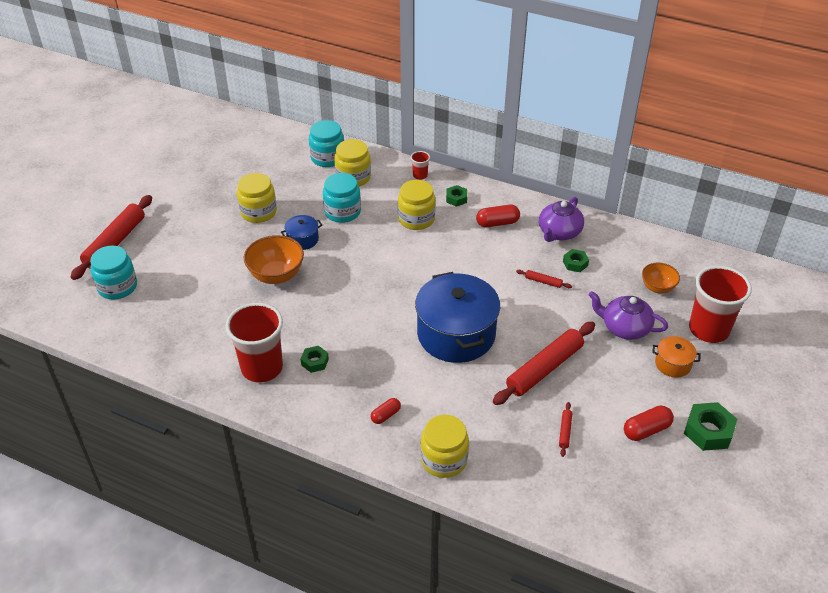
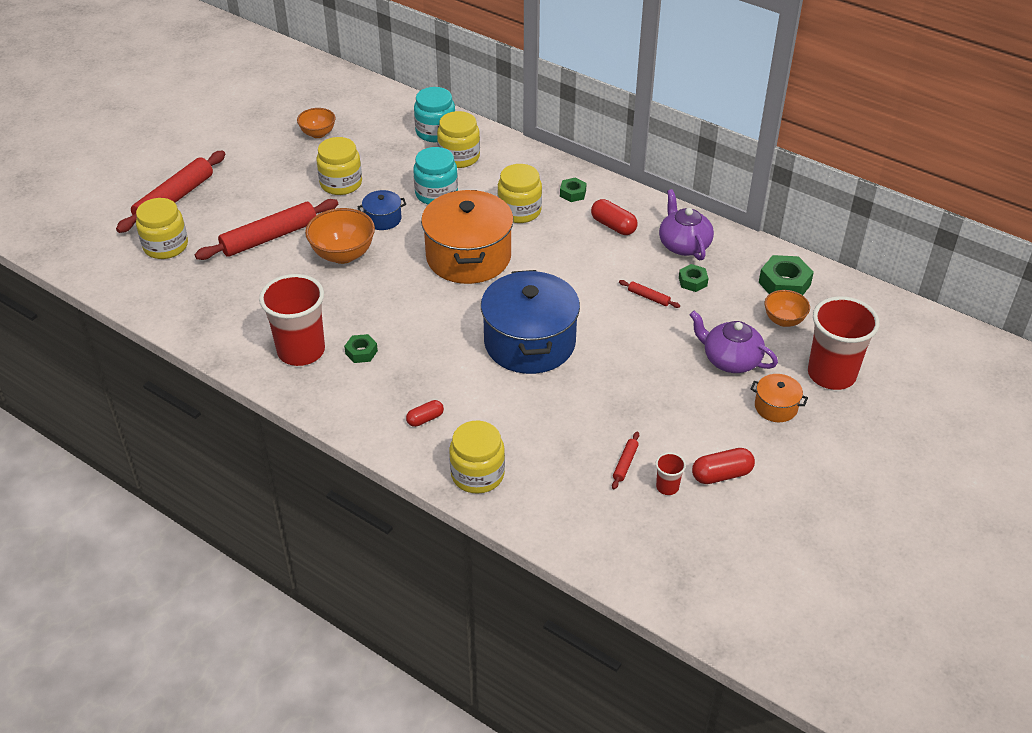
camera: 10 degrees right, 0 degrees up
turquoise jar [90,246,137,300] -> yellow jar [136,198,188,259]
red cup [411,151,430,180] -> red cup moved to [656,452,686,495]
red capsule [476,205,520,227] -> red capsule turned 45 degrees clockwise [591,199,638,235]
red rolling pin [493,322,595,405] -> red rolling pin moved to [195,199,338,260]
purple teapot [539,197,584,242] -> purple teapot turned 120 degrees clockwise [659,189,714,260]
green nut [684,402,737,451] -> green nut moved to [759,255,814,295]
none -> orange bowl [297,108,336,138]
none -> orange pot [421,190,514,284]

